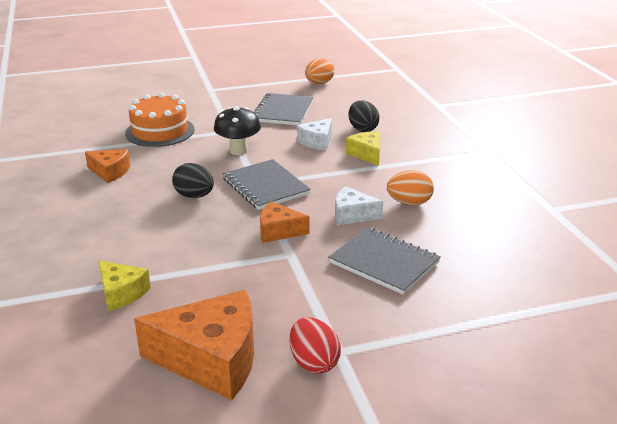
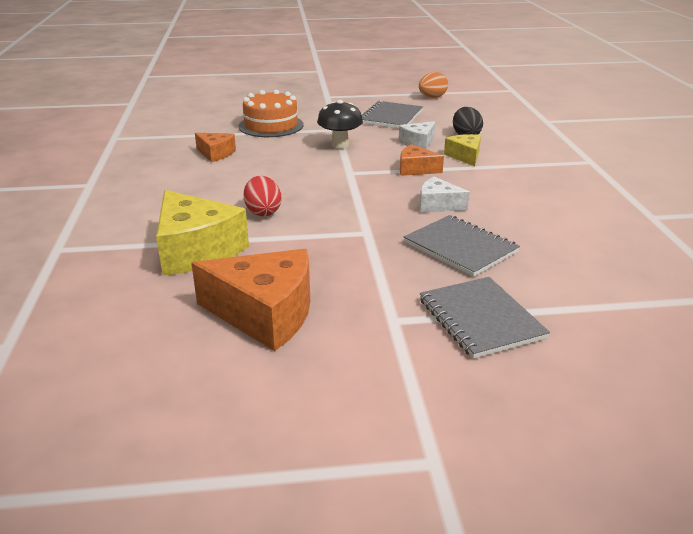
camera: 10 degrees right, 0 degrees up
yellow cheese [99,261,151,311] -> yellow cheese [156,190,249,276], size x1.86
black egg [172,163,214,198] -> none
grey notebook [222,159,311,210] -> grey notebook moved to [420,277,550,359]
orange cheese [260,202,309,243] -> orange cheese moved to [400,144,444,176]
red egg [289,317,341,374] -> red egg moved to [244,176,281,216]
orange egg [387,170,434,206] -> none

